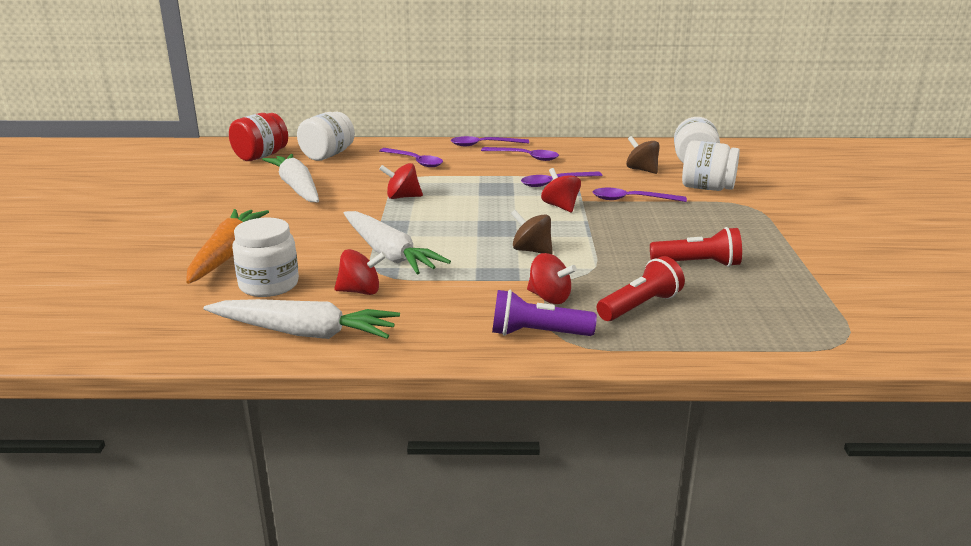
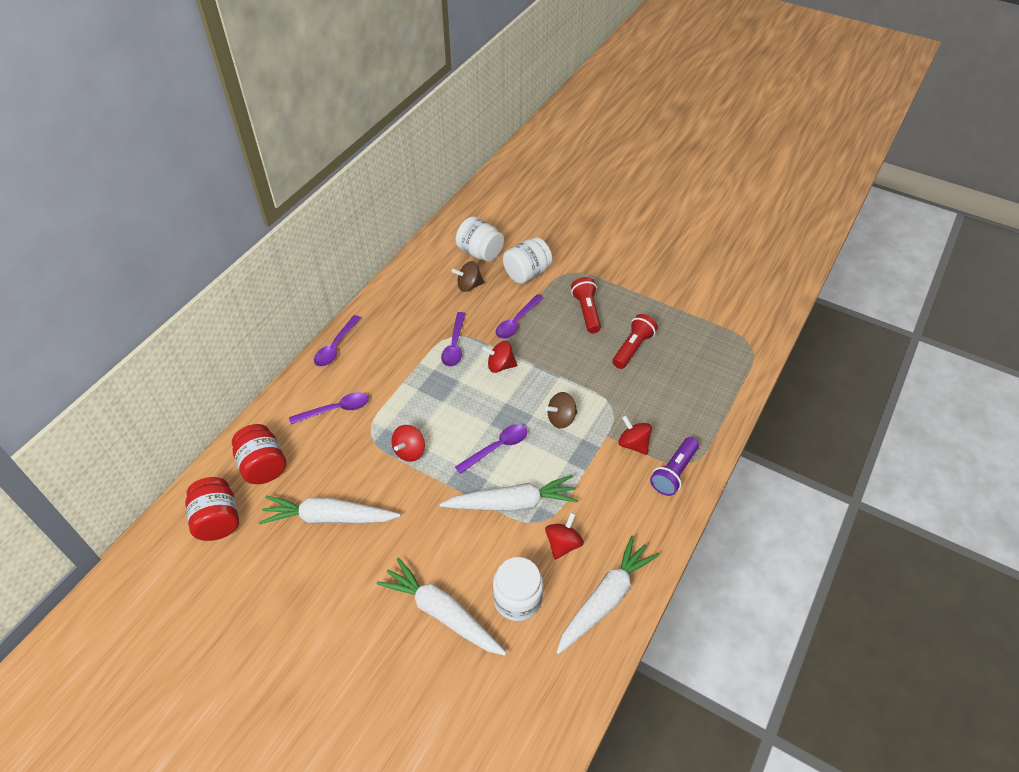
camera: 60 degrees left, 25 degrees up
orange carrot [186,209,269,284] -> white carrot [376,558,507,656]
white jar [297,112,355,161] -> red jar [232,424,286,484]
purple spoon [481,147,559,161] -> purple spoon moved to [455,424,527,474]
red spinning top [527,253,577,304] -> red spinning top turned 105 degrees counterclockwise [618,415,652,455]
red flashlight [597,256,685,321] -> red flashlight moved to [571,277,601,334]

